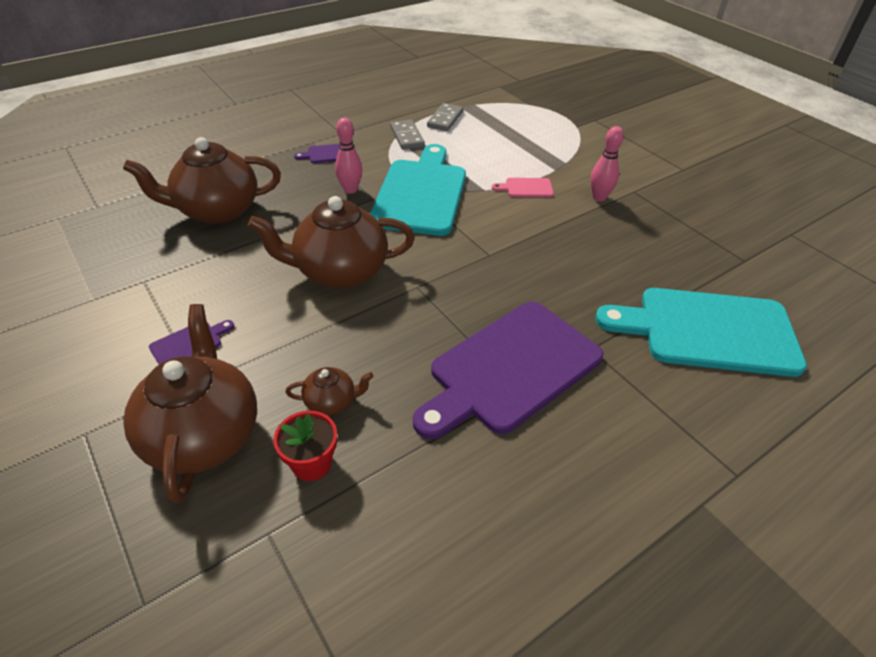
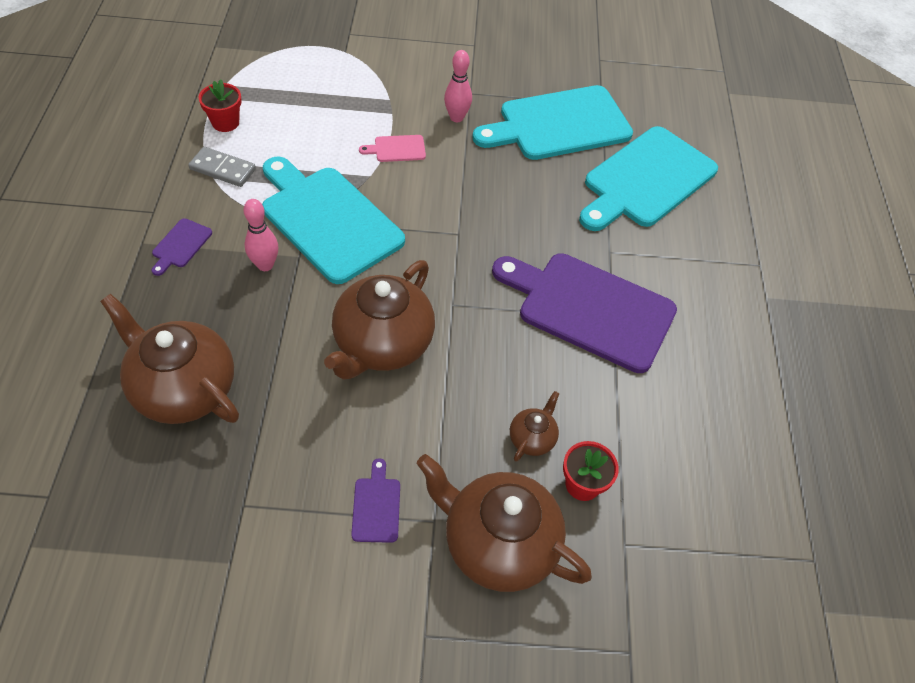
camera: 55 degrees left, 10 degrees up
brown teapot [123,137,281,224] -> brown teapot turned 105 degrees clockwise [100,294,239,424]
purple cutting board [413,302,603,439] -> purple cutting board turned 120 degrees clockwise [492,253,677,373]
grey domino [427,103,463,131] -> red flower pot [199,79,242,132]
pink cutting board [492,178,554,197] -> pink cutting board turned 45 degrees clockwise [359,135,426,162]
none -> turquoise cutting board [472,85,633,160]

